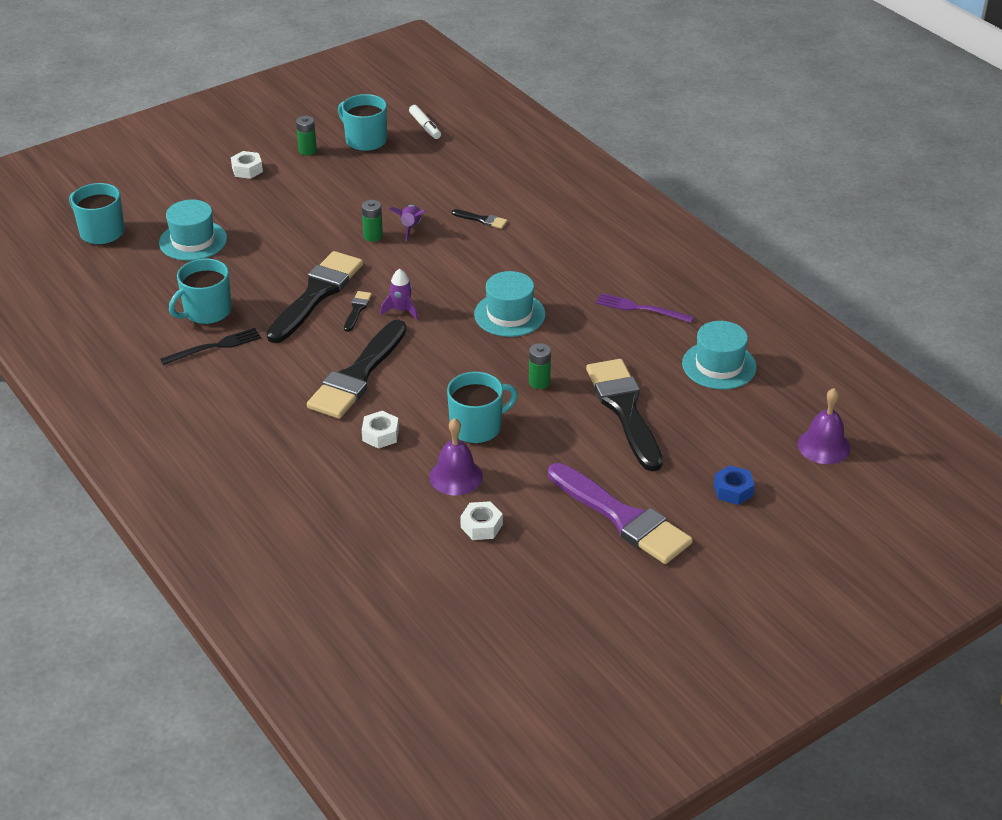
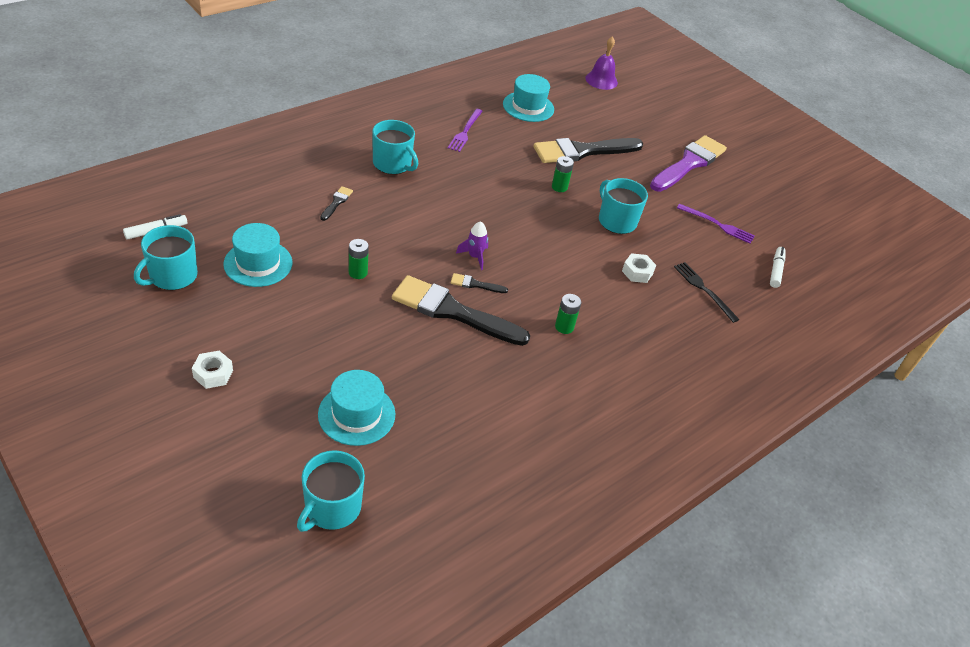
camera: 100 degrees left, 5 degrees up
black fork [160,328,261,365] -> black fork moved to [674,262,740,323]
turquoise mug [169,259,232,324] -> turquoise mug moved to [372,120,418,174]
green battery [296,116,317,155] -> green battery moved to [555,294,581,334]
black brush [307,320,407,419] -> none
purple rocket [389,205,426,241] -> none
purple bell [429,418,483,495] -> none
white nut [460,501,503,540] -> purple fork [677,204,755,244]
turquoise hat [474,271,546,337] -> turquoise hat moved to [223,223,292,287]
blue nut [714,465,755,505] -> none
none -> white marker [770,247,786,288]

